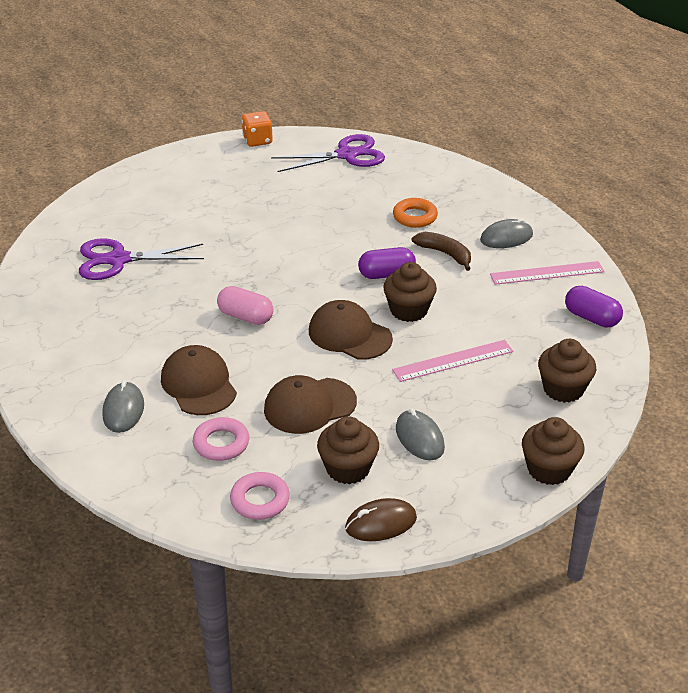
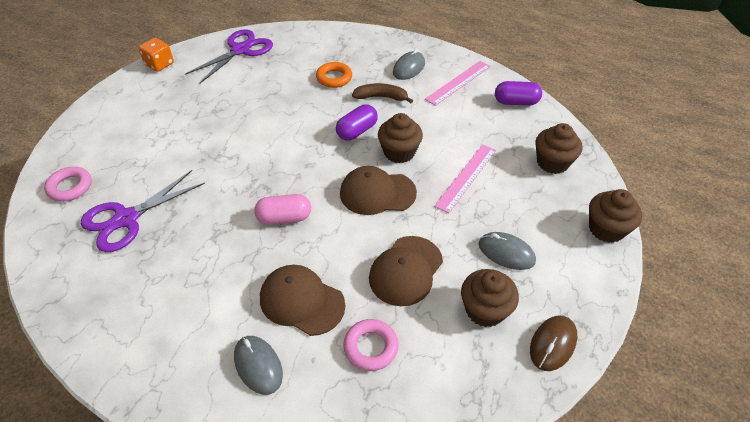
camera: 35 degrees left, 10 degrees up
pink ring [230,472,290,520] -> pink ring moved to [44,167,92,202]

